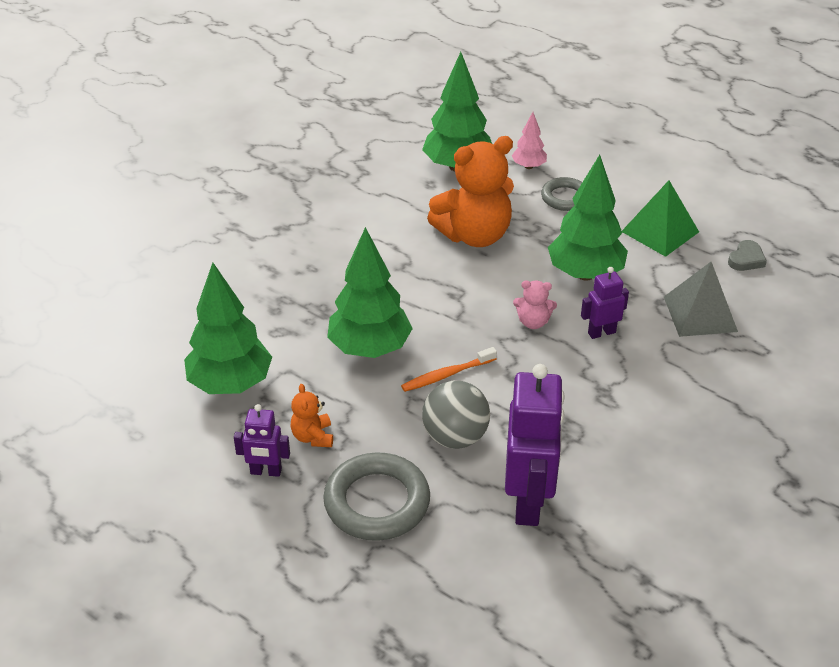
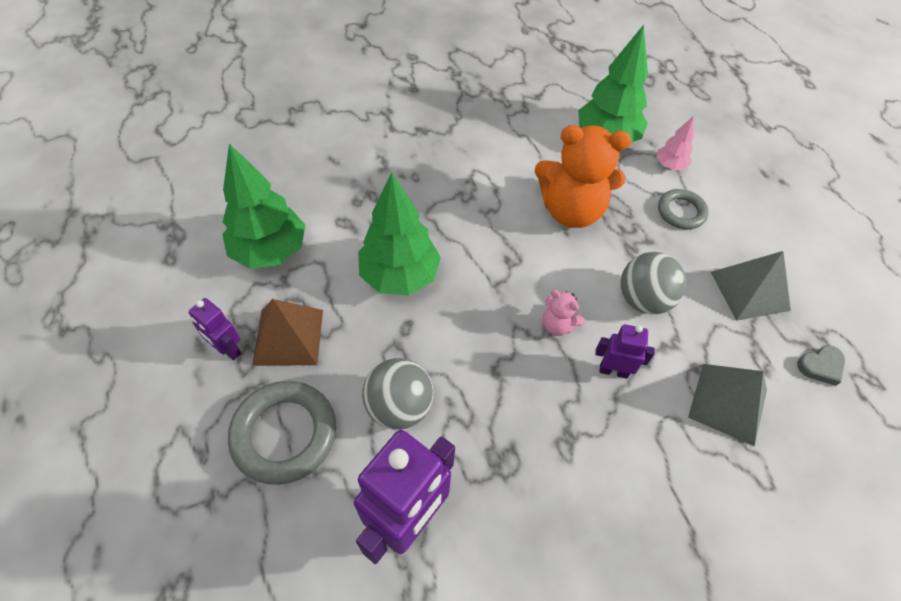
camera: 30 degrees right, 15 degrees up
orange teddy bear [291,384,333,447] -> brown pyramid [252,299,323,366]
orange toothbrush [401,347,497,392] -> none
green tree [548,155,628,281] -> grey ball [620,252,687,315]
green pyramid [622,180,699,257] -> grey pyramid [711,251,791,321]

